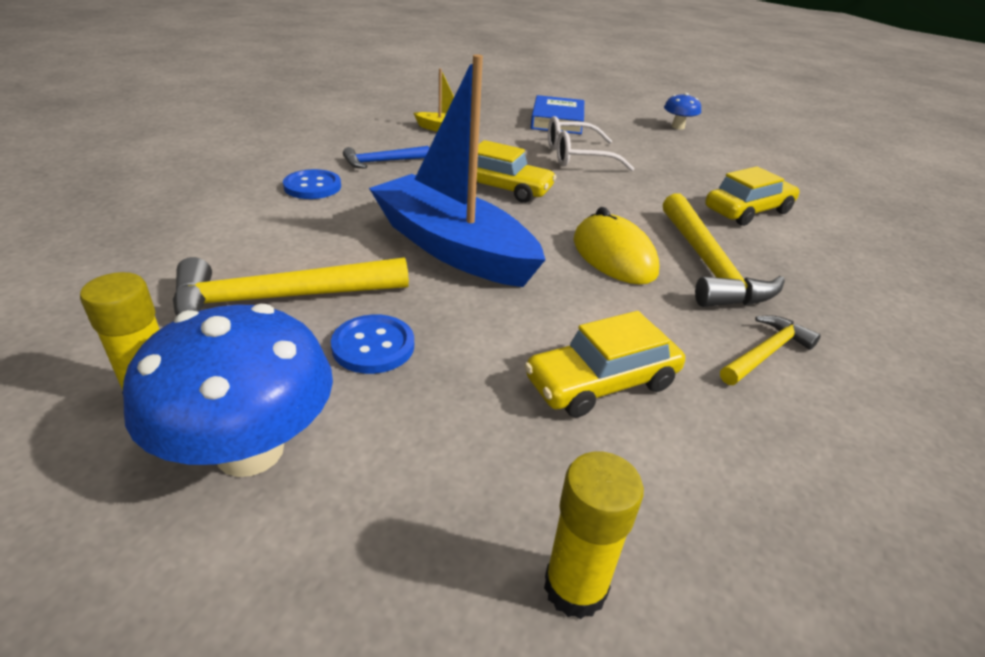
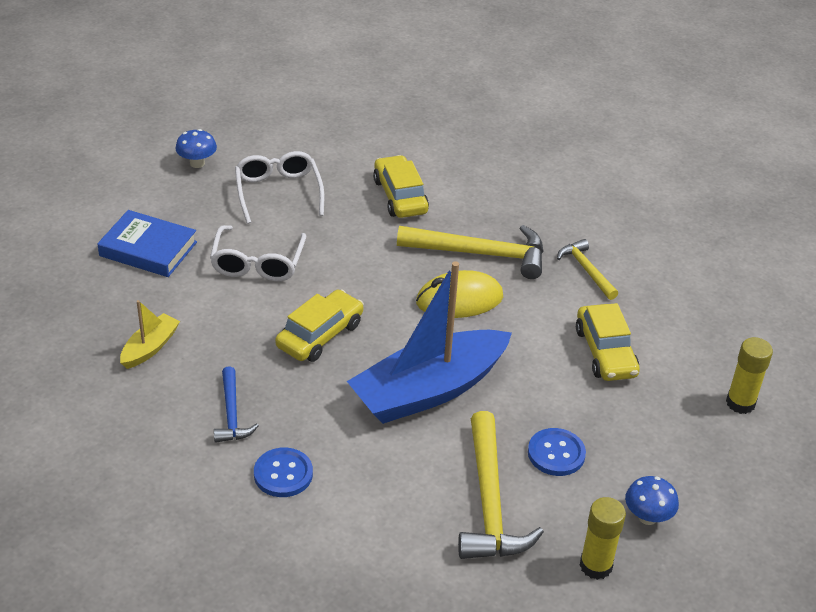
camera: 75 degrees left, 5 degrees up
blue mushroom [123,304,333,477] -> blue mushroom [625,476,679,525], size x0.50
none -> white glasses [235,151,324,224]

